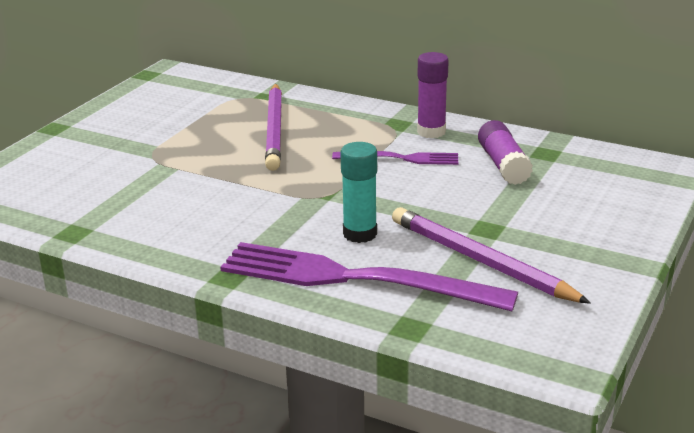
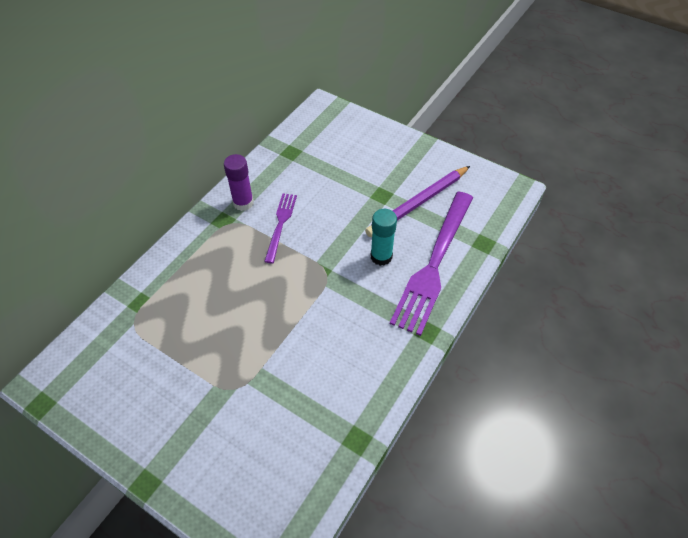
camera: 85 degrees left, 25 degrees up
purple pencil [265,84,282,171] -> none
purple glue stick [478,120,533,185] -> none

